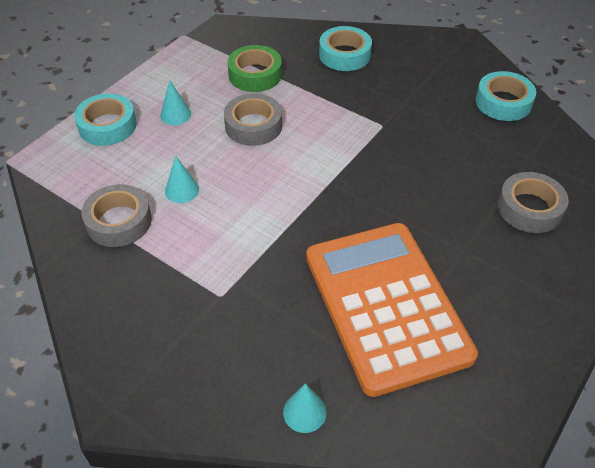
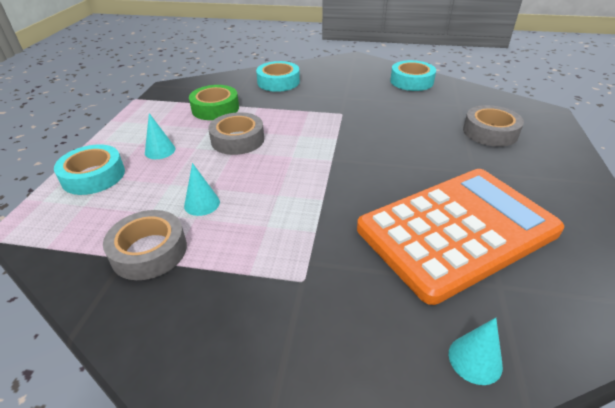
camera: 25 degrees left, 10 degrees down
orange calculator [306,223,478,397] -> orange calculator turned 105 degrees clockwise [357,169,564,305]

